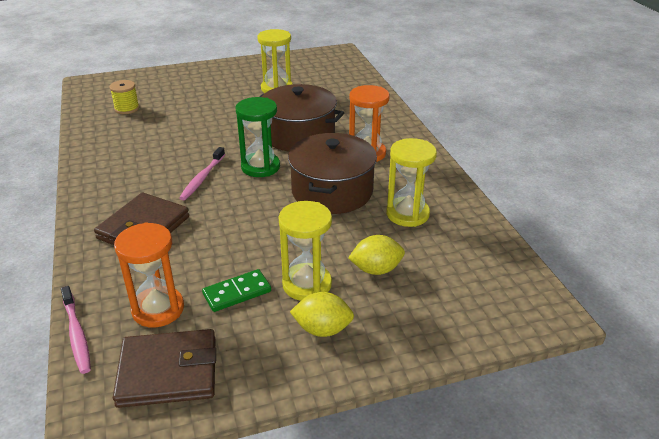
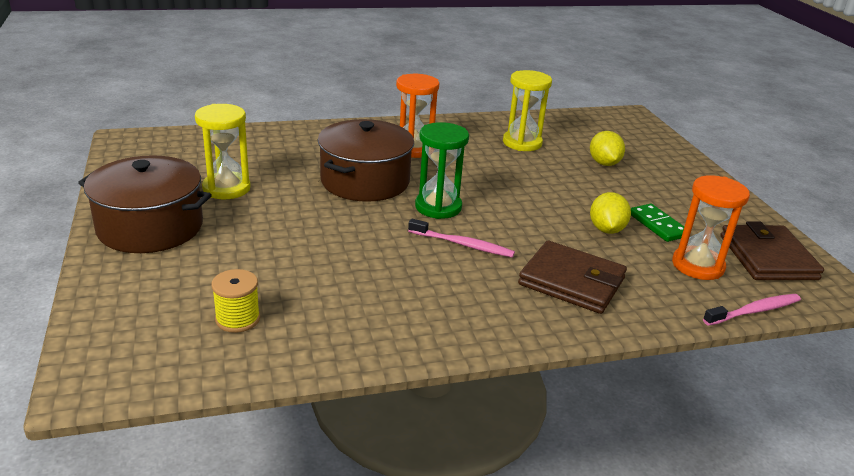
camera: 90 degrees left, 5 degrees down
yellow hourglass [279,201,332,301] -> none
brown pot [288,133,377,214] -> brown pot moved to [78,155,212,253]
yellow lemon [290,292,354,337] -> yellow lemon moved to [590,192,631,234]

